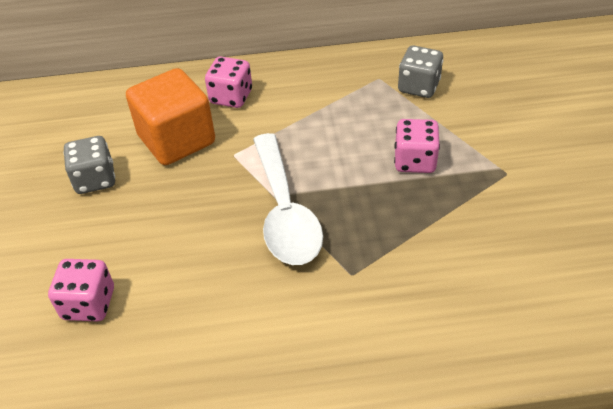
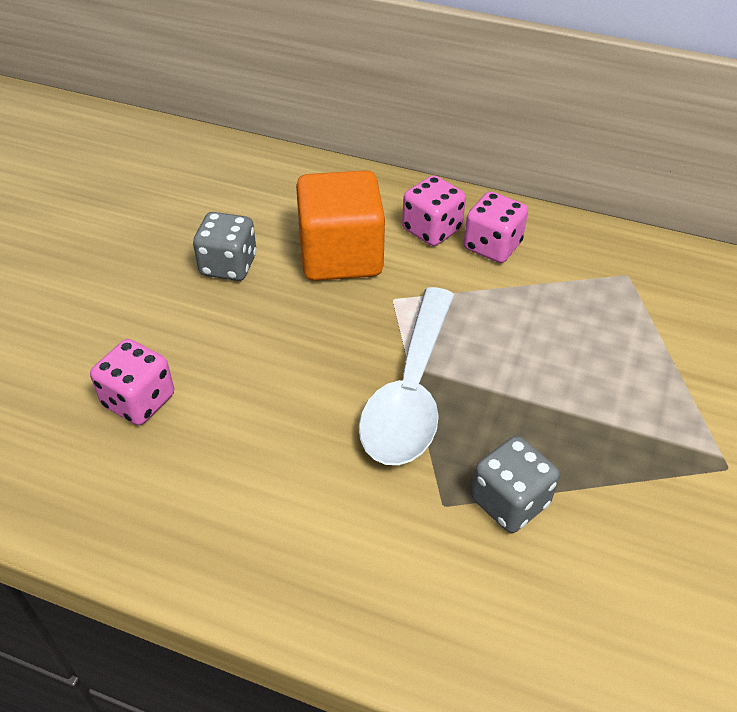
camera: 25 degrees right, 0 degrees up
pink dice [394,119,440,173] -> pink dice moved to [464,191,528,263]
grey dice [398,46,443,98] -> grey dice moved to [471,436,560,533]

